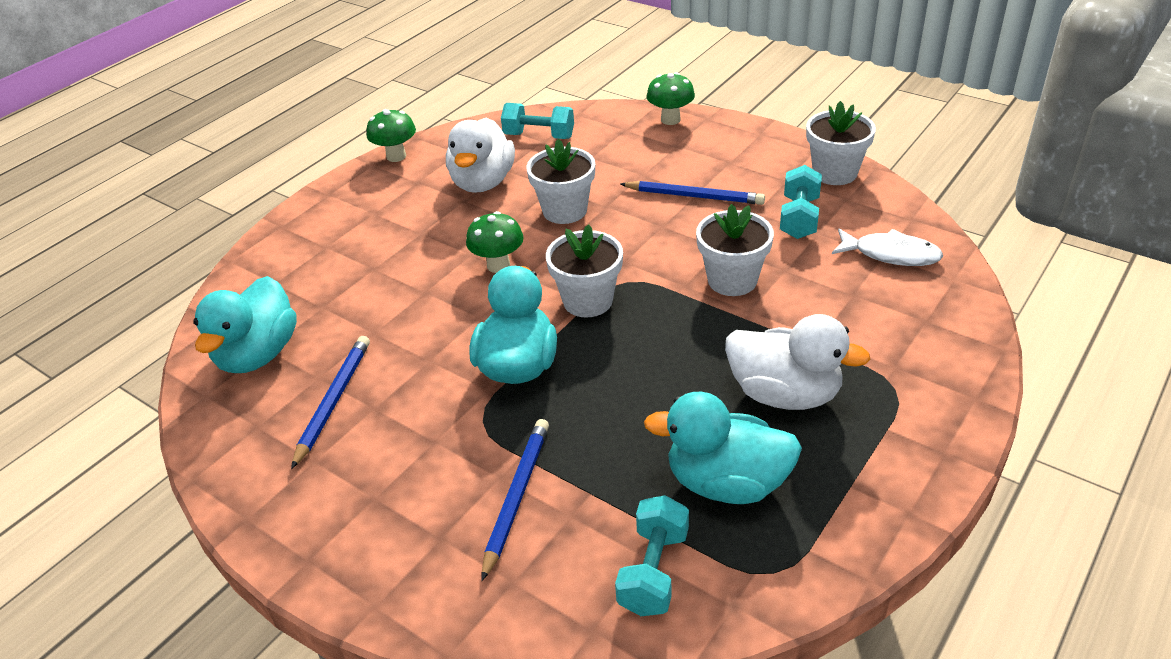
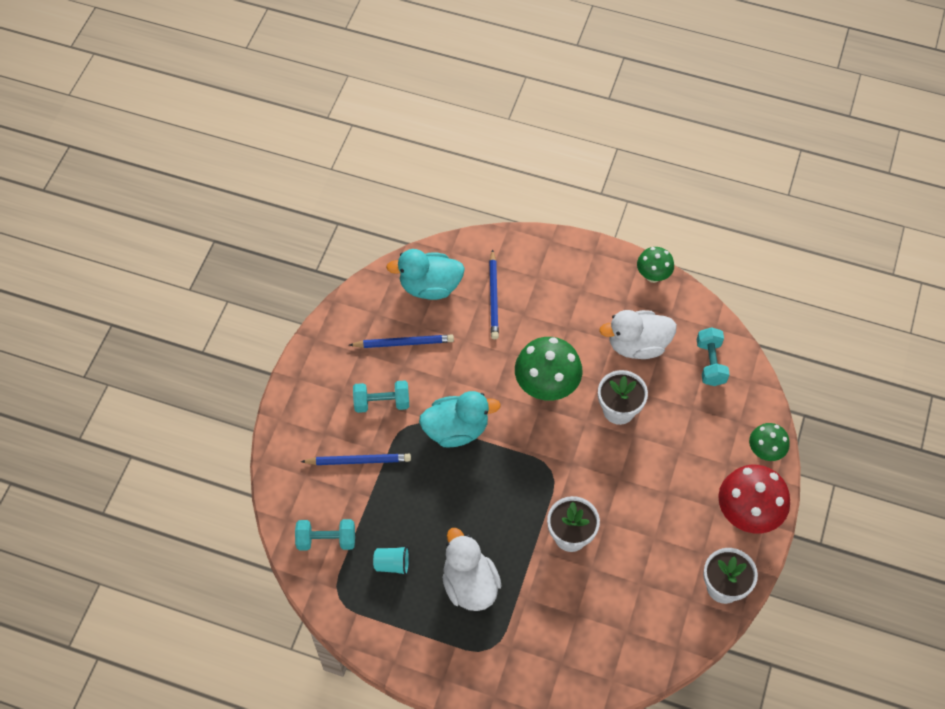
camera: 70 degrees right, 20 degrees up
green mushroom [466,211,524,273] -> green mushroom [515,337,583,401], size x1.72
white flower pot [546,224,623,317] -> none
blue pencil [621,181,765,205] -> blue pencil moved to [489,249,499,339]
turquoise duck [644,392,802,504] -> turquoise cup [373,546,410,575]
white duck [725,314,870,410] -> white duck turned 150 degrees clockwise [442,528,502,611]
turquoise dumbbell [780,165,822,239] -> turquoise dumbbell moved to [353,381,409,413]
white fish [832,228,943,266] -> none
none -> red mushroom [718,465,790,534]

